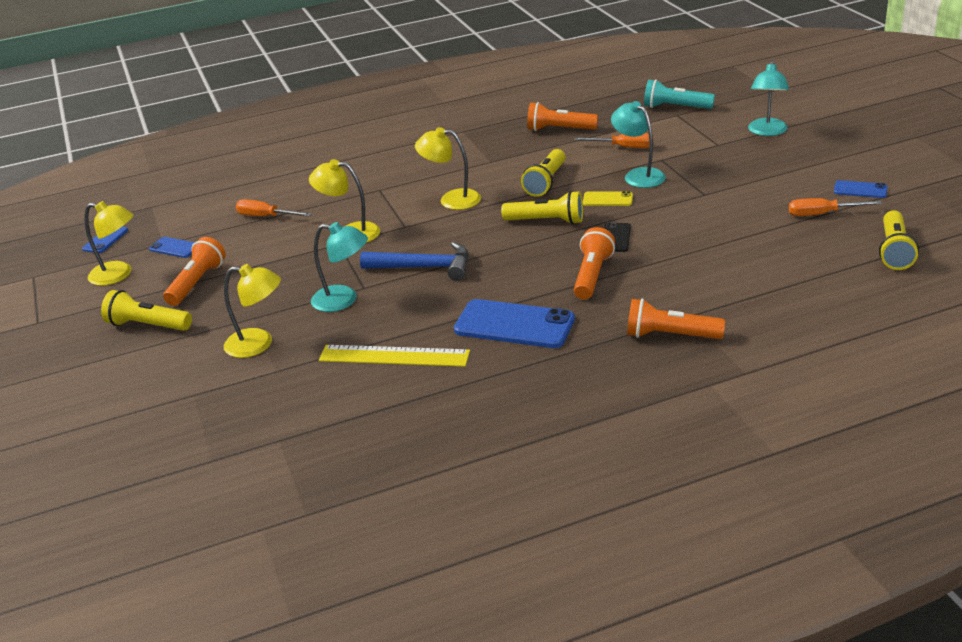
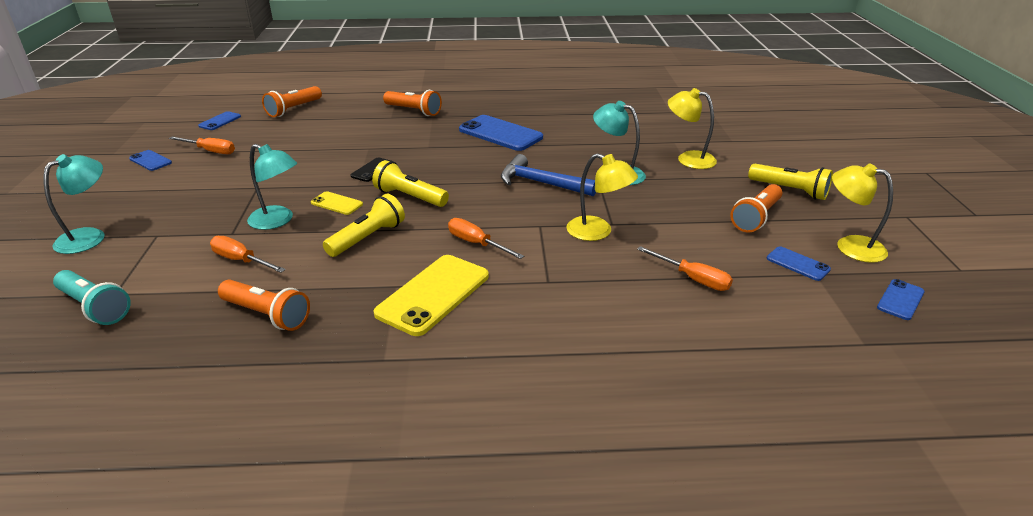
camera: 165 degrees left, 0 degrees up
yellow ruler [319,345,470,367] -> none
yellow lamp [415,127,481,210] -> orange screwdriver [448,218,524,259]
orange flashlight [574,227,615,300] -> orange flashlight moved to [262,86,322,117]
turquoise lamp [611,101,666,188] -> turquoise lamp turned 45 degrees counterclockwise [247,144,297,230]
yellow flashlight [879,210,919,270] -> blue phone [198,111,241,130]
none -> yellow phone [373,255,489,336]

